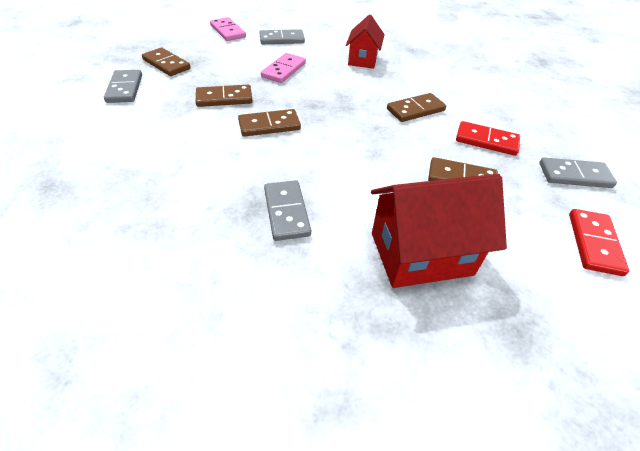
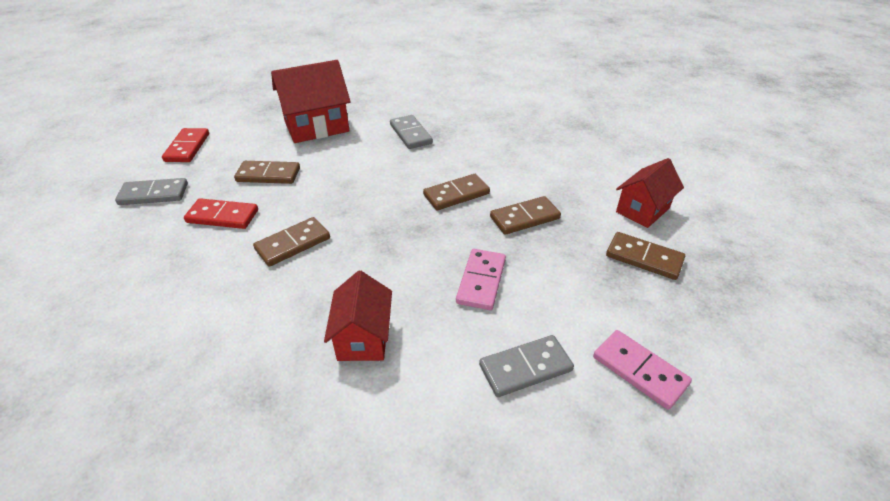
camera: 170 degrees right, 5 degrees down
grey domino [104,70,142,103] -> red house [616,158,684,228]

